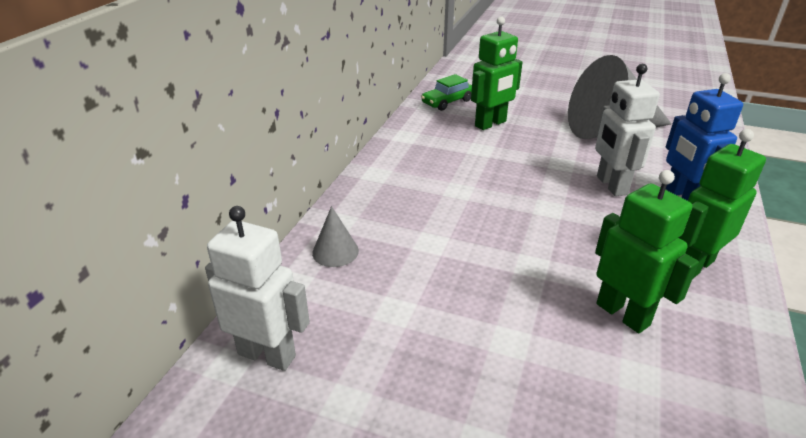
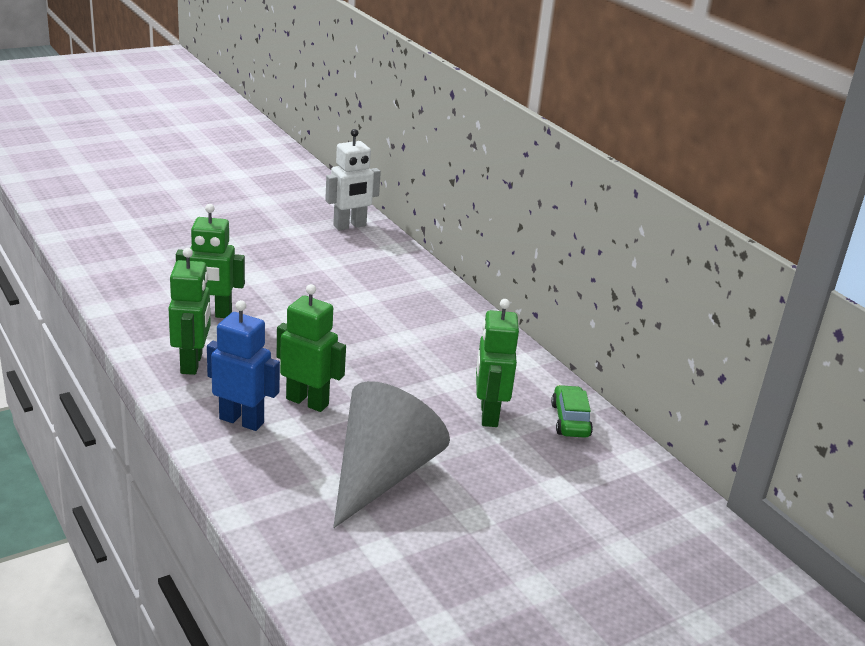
camera: 125 degrees right, 5 degrees down
grey cone [312,206,359,267] -> none
white robot [595,64,660,196] -> green robot [277,284,346,412]

